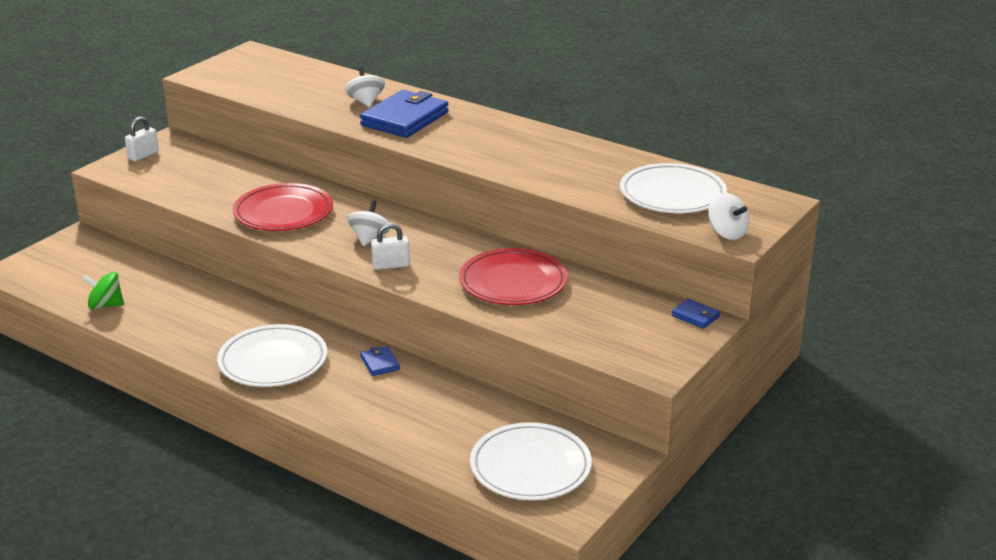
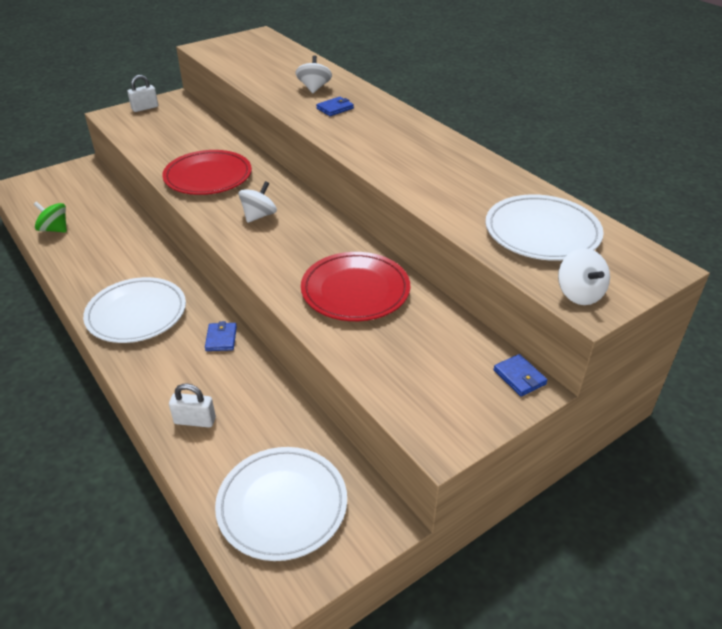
camera: 20 degrees right, 10 degrees up
blue wallet [360,90,449,138] -> blue wallet [316,97,354,116], size x0.44
white padlock [371,223,410,270] -> white padlock moved to [169,384,216,428]

